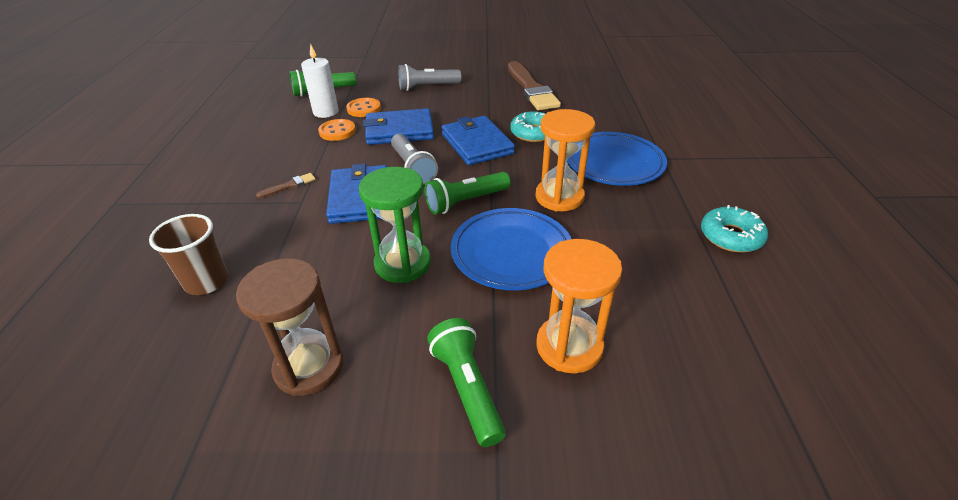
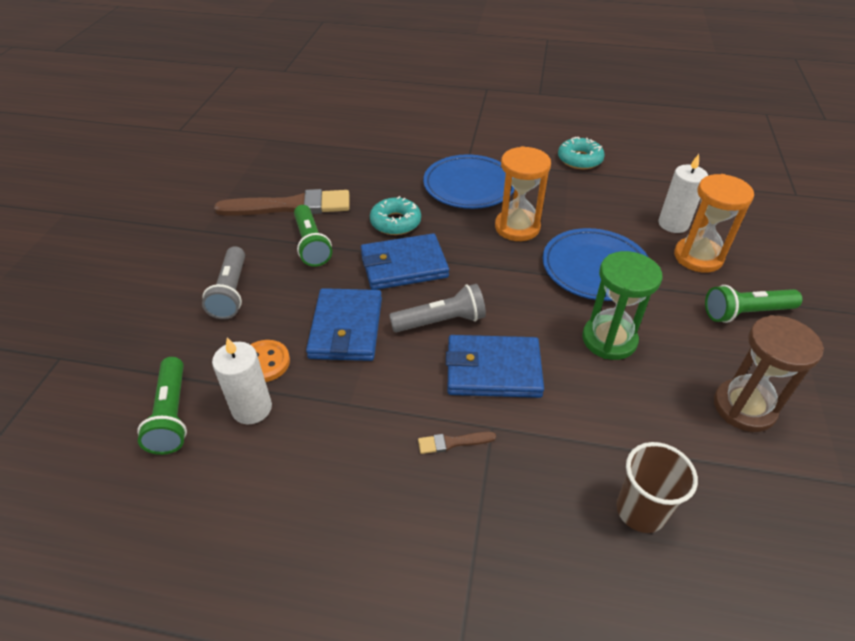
camera: 80 degrees left, 5 degrees up
brown brush [256,173,316,198] -> brown brush turned 75 degrees counterclockwise [418,432,496,454]
orange button [318,119,356,141] -> none
green flashlight [424,172,511,214] -> green flashlight moved to [294,205,332,267]
none -> white candle [658,154,708,233]

